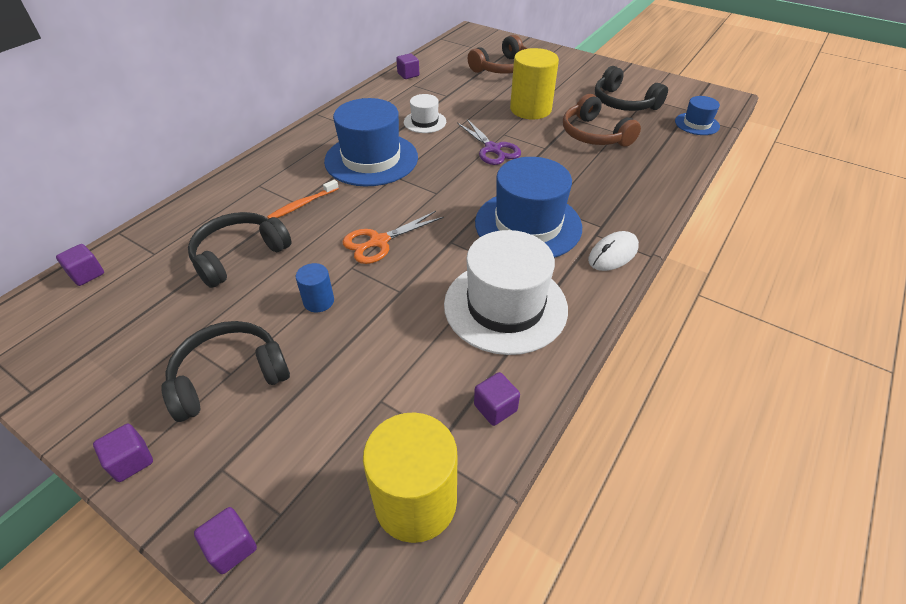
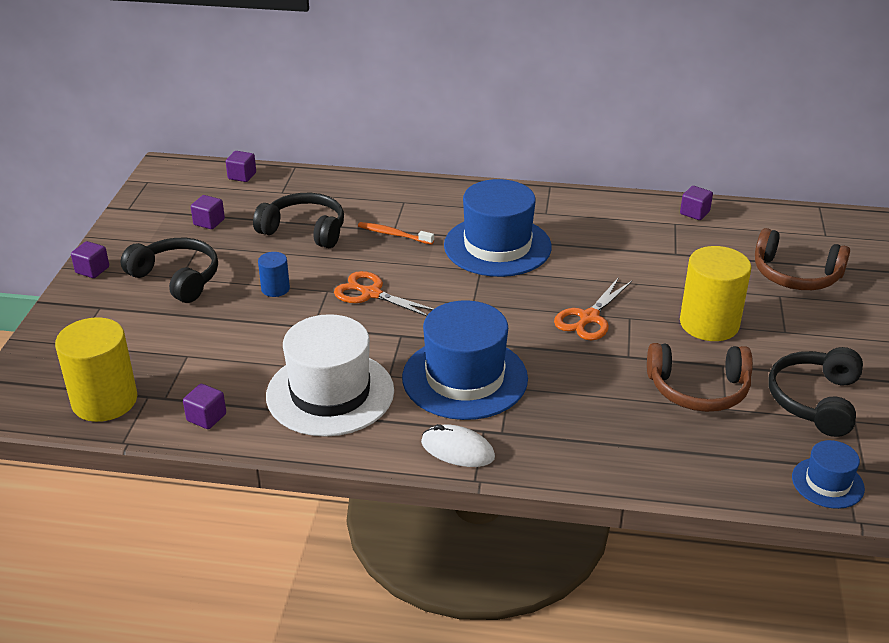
camera: 65 degrees right, 10 degrees down
purple cube [194,507,257,574] -> purple cube moved to [191,195,225,229]
white hat [404,94,446,133] -> none
purple scissors [457,119,521,165] -> orange scissors [554,277,632,340]
brown headphones [563,94,641,147] -> brown headphones turned 120 degrees counterclockwise [647,343,753,412]

